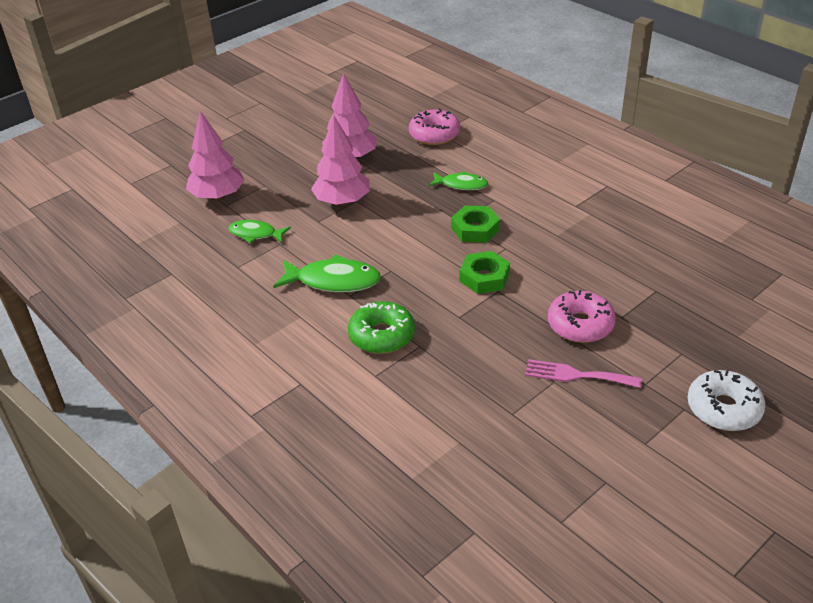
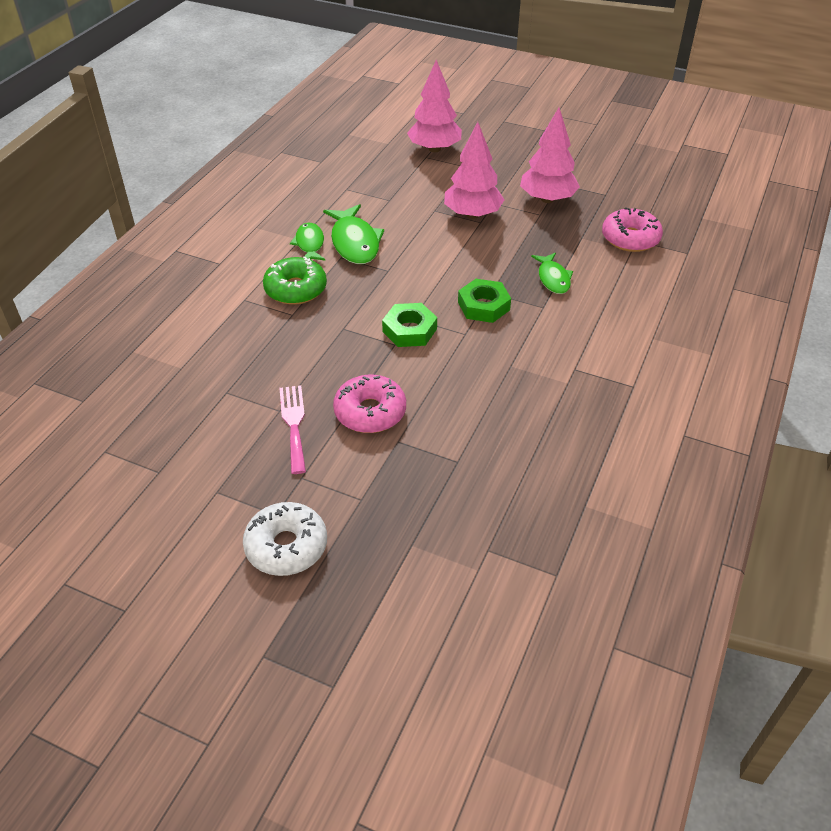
camera: 65 degrees right, 5 degrees up
green fish [229,220,291,243] -> green fish moved to [290,223,325,260]

